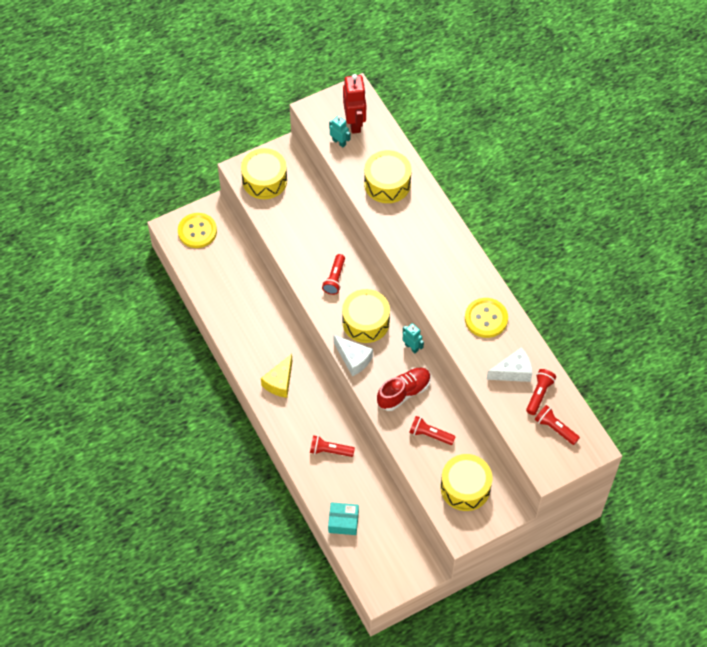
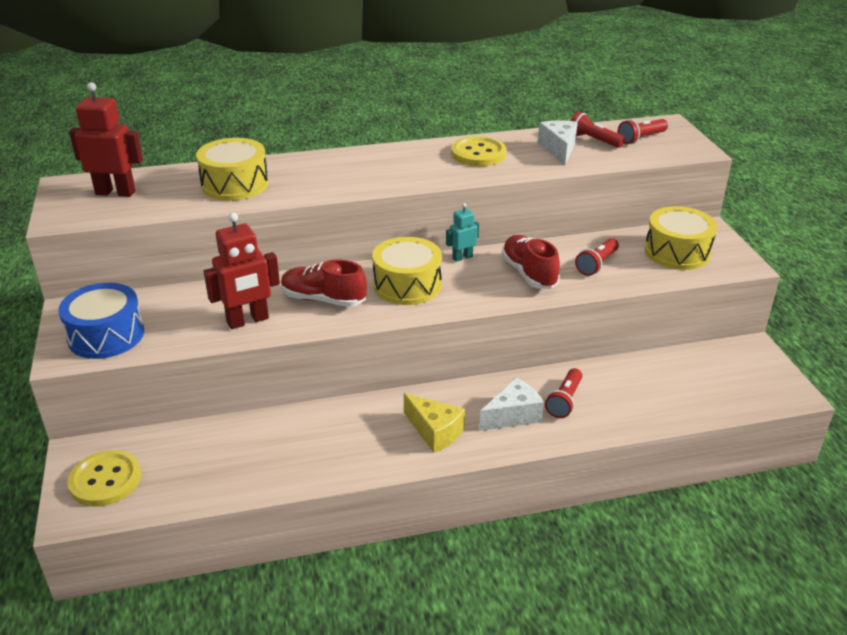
camera: 75 degrees left, 25 degrees down
yellow drum [241,148,287,199] -> blue drum [58,283,144,359]
red flashlight [322,254,345,295] -> red shoe [281,260,367,307]
turquoise box [328,502,359,535] -> none
turquoise robot [329,116,351,147] -> none
white cheese [334,335,373,377] -> white cheese moved to [479,377,544,431]
none -> red robot [204,213,280,329]

